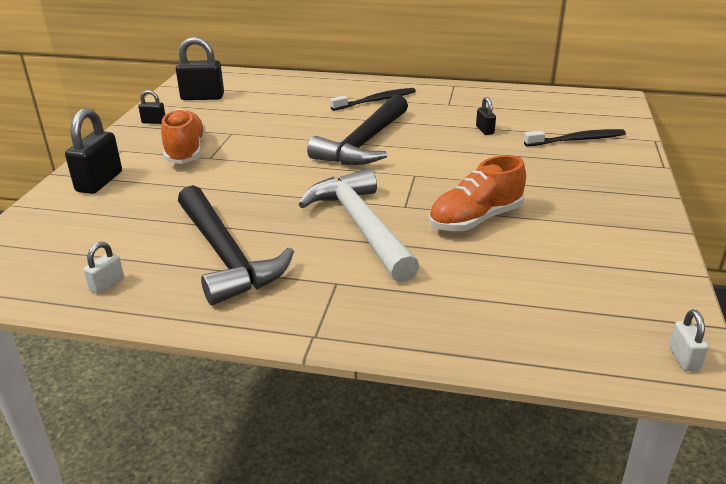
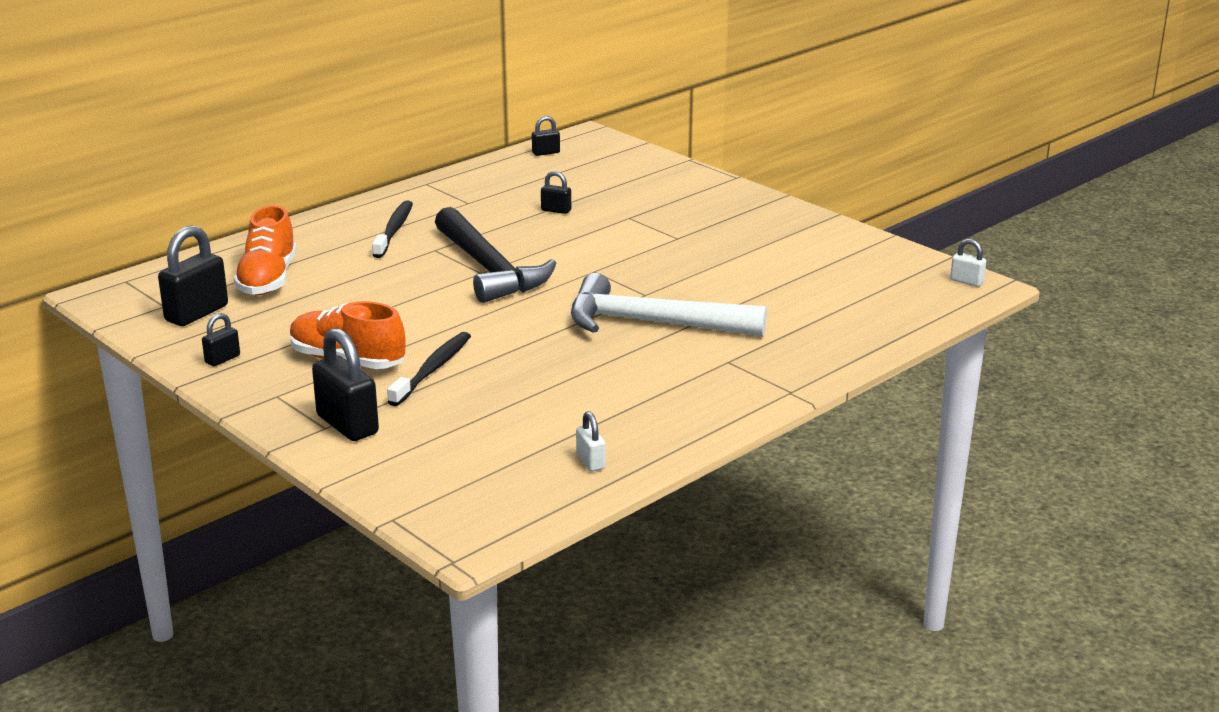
camera: 55 degrees left, 5 degrees down
black hammer [178,185,294,305] -> none
orange shoe [429,155,526,231] -> orange shoe moved to [233,205,297,295]
black toothbrush [524,129,626,146] -> black toothbrush moved to [387,332,471,406]
none -> black padlock [532,116,560,156]

